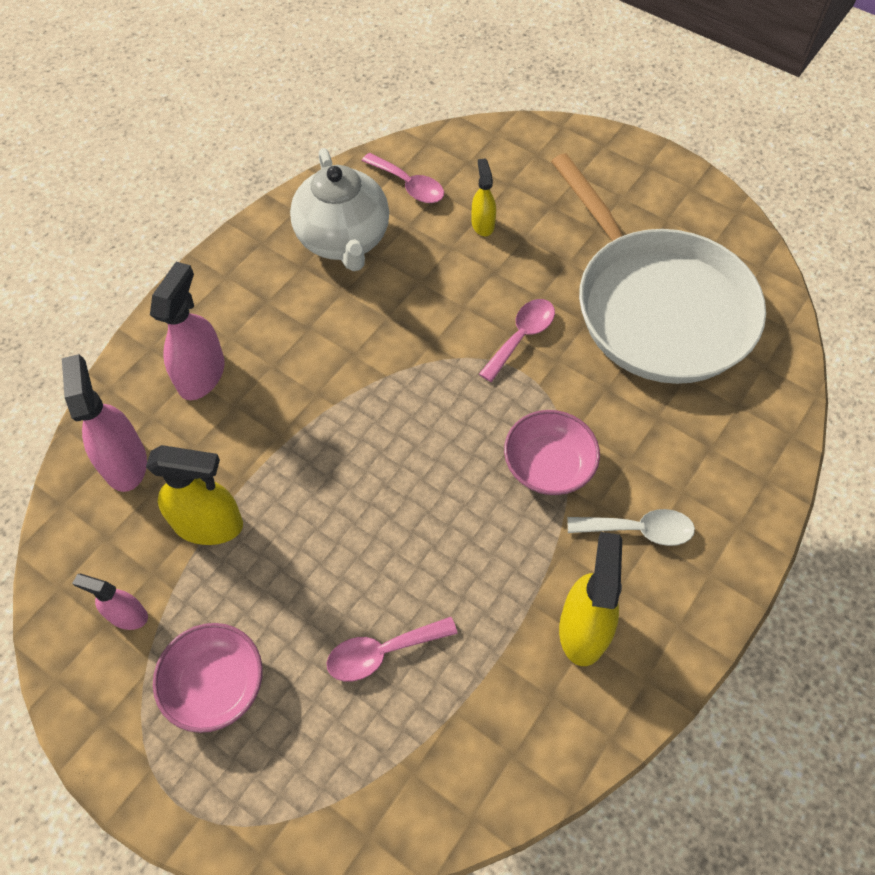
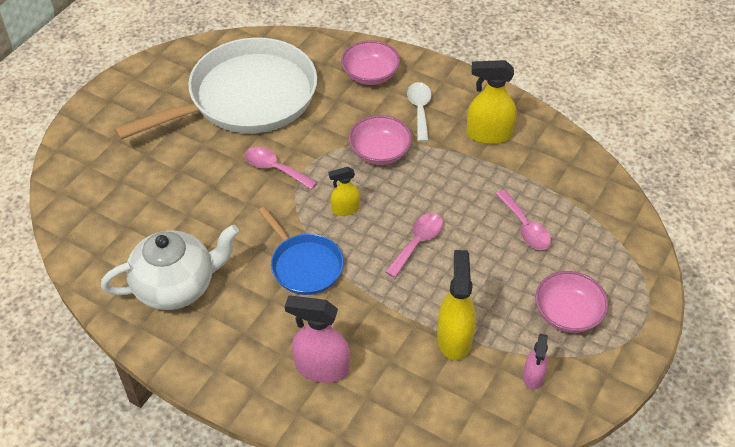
camera: 95 degrees left, 10 degrees down
pink spray bottle [62,354,147,492] -> none
pink spoon [362,153,444,203] -> pink spoon moved to [386,213,443,278]
yellow spray bottle [472,158,496,236] -> yellow spray bottle moved to [328,167,360,216]
none -> blue pan [258,207,344,295]
none -> pink bowl [341,40,400,85]

